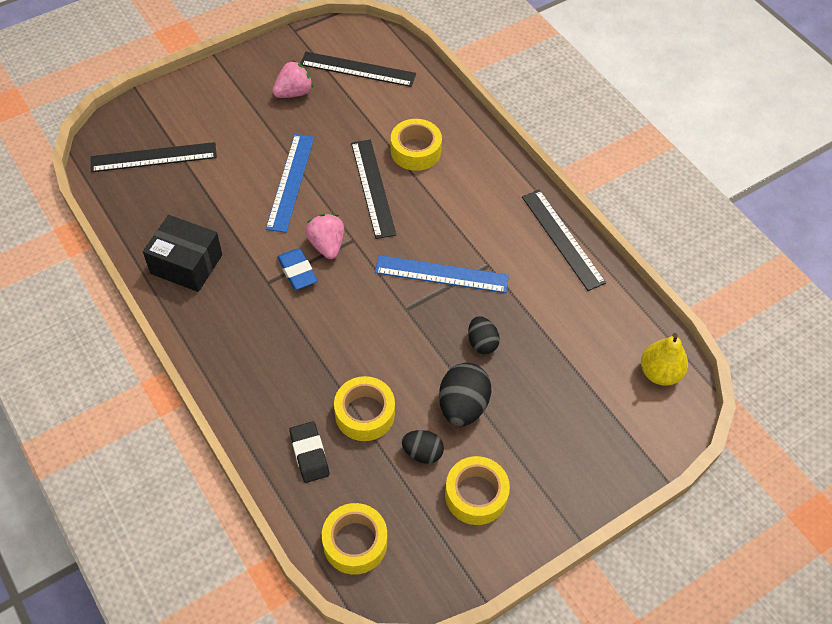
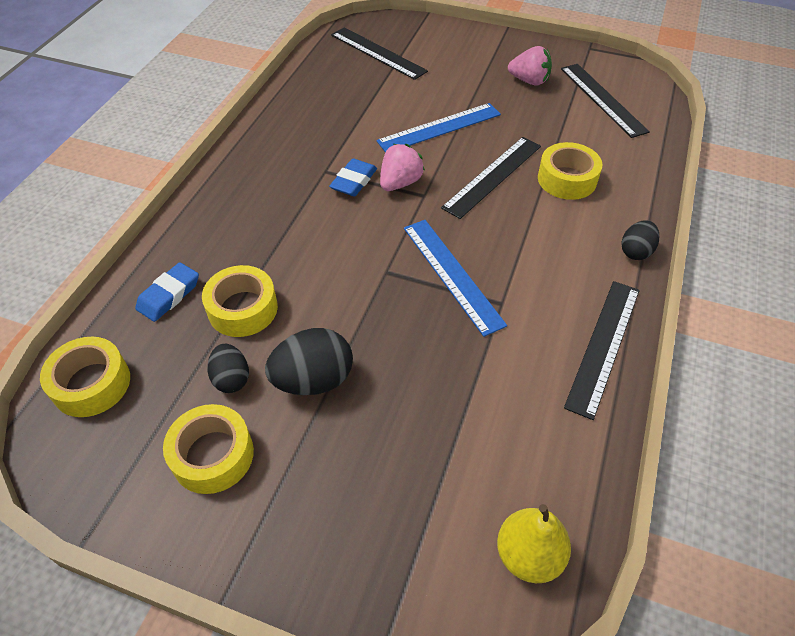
camera: 55 degrees right, 5 degrees down
black box [143,215,222,292] -> none
black eraser [289,422,329,483] -> blue eraser [135,262,199,322]
black egg [468,316,500,354] -> black egg moved to [621,220,659,260]

